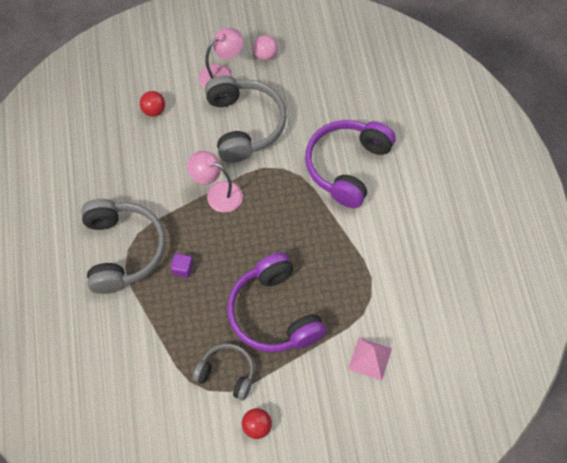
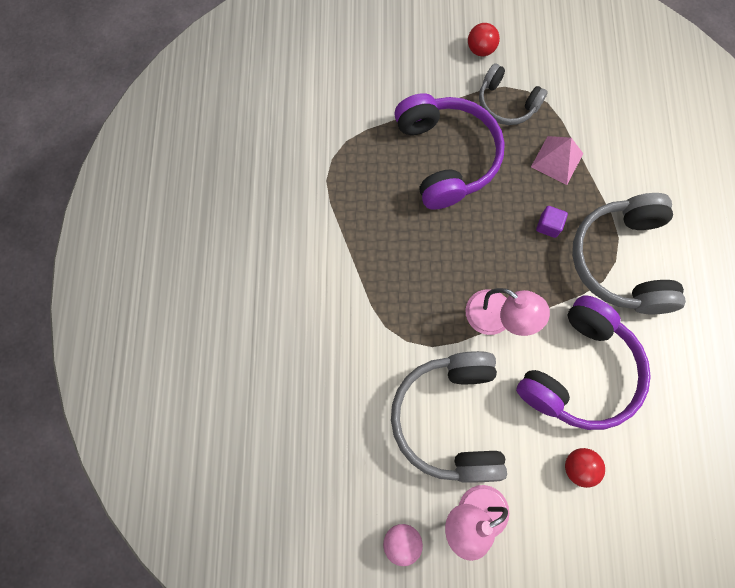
camera: 170 degrees left, 10 degrees up
purple headphones [305,120,396,208] -> purple headphones moved to [516,295,651,430]
pink pyramid [348,338,392,381] -> pink pyramid moved to [531,136,583,185]

